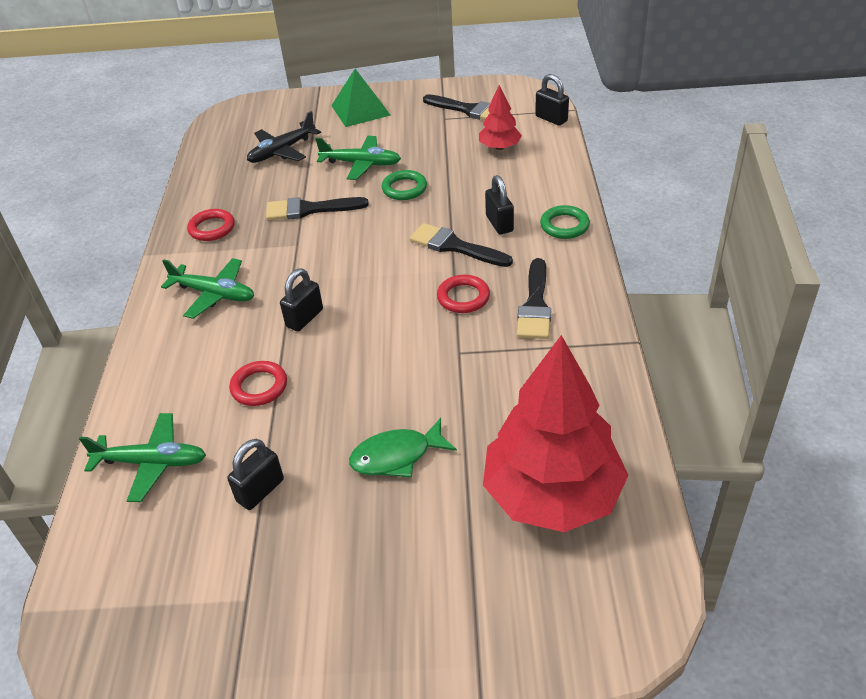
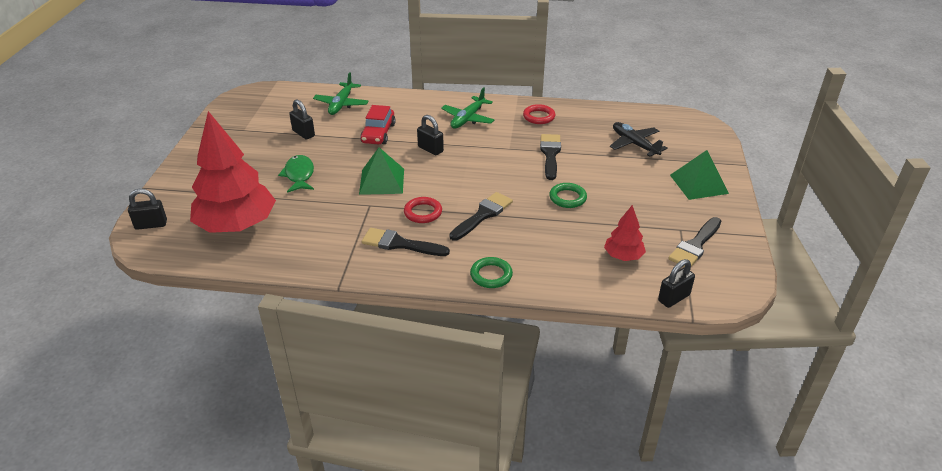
camera: 95 degrees right, 5 degrees down
red ring [229,361,287,406] -> red car [360,105,396,144]
green plane [316,136,401,180] -> none
black padlock [485,175,514,234] -> black padlock moved to [128,189,167,230]
none -> green pyramid [359,147,404,195]

